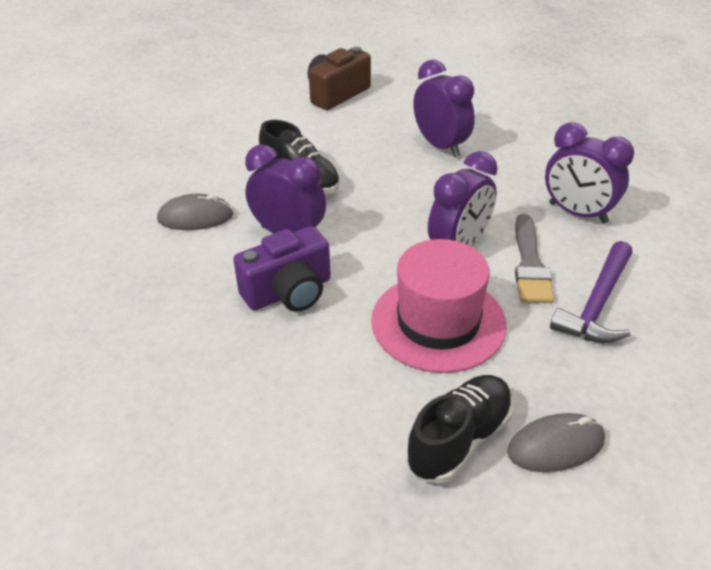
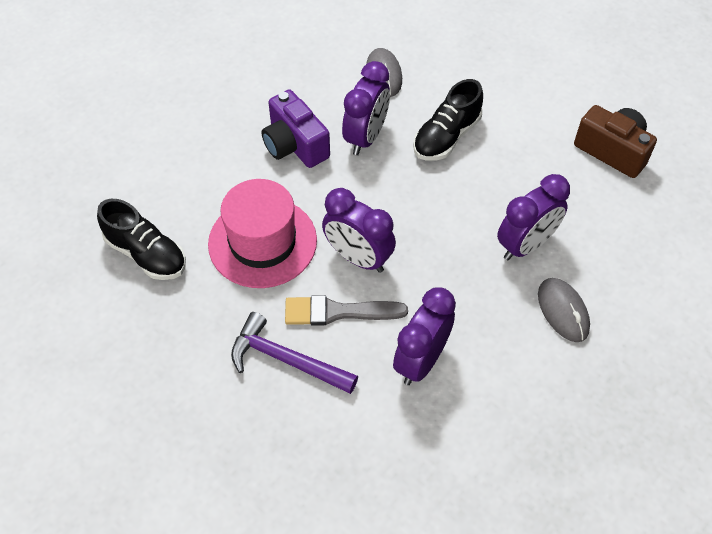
camera: 85 degrees right, 15 degrees up
grey mouse [507,413,605,472] -> grey mouse moved to [538,278,590,342]

